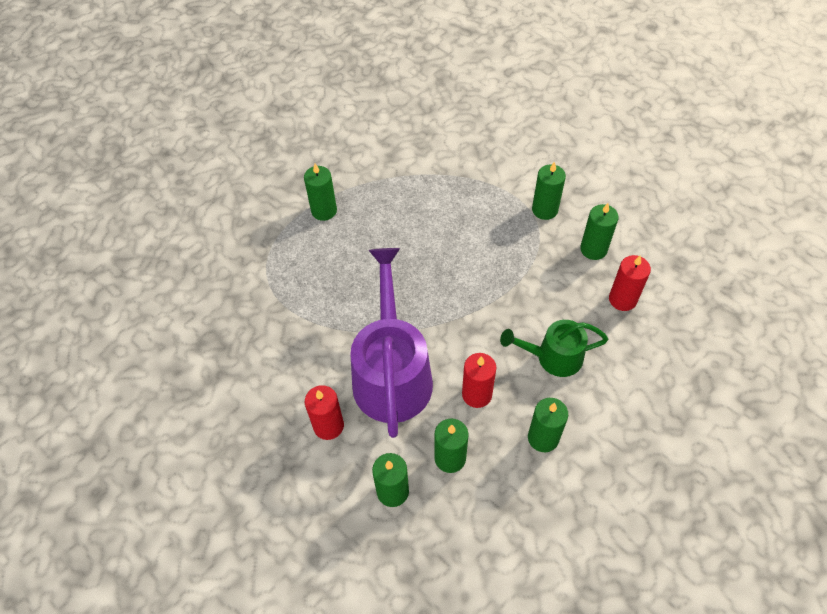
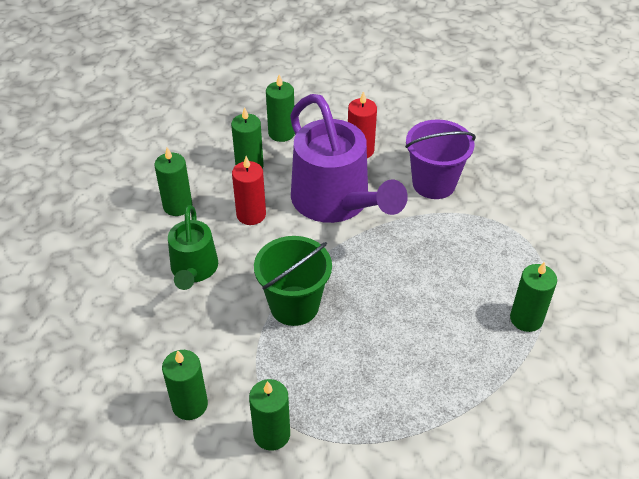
camera: 150 degrees right, 10 degrees down
green watering can [500,320,608,377] -> green watering can turned 120 degrees clockwise [168,205,218,290]
red candle [609,255,651,311] -> none
none -> green bucket [254,236,332,326]
none -> purple bucket [405,119,476,199]

